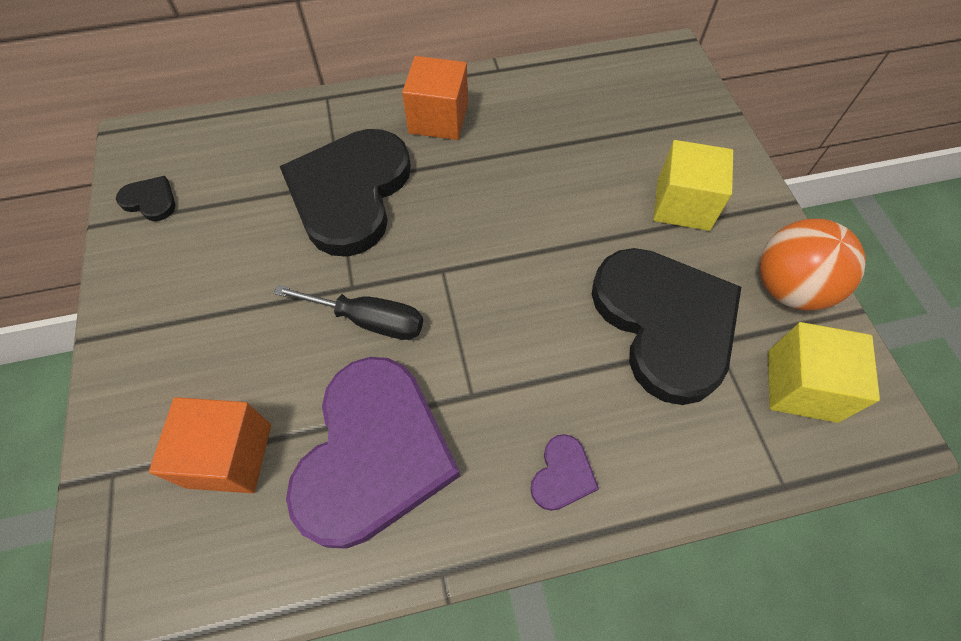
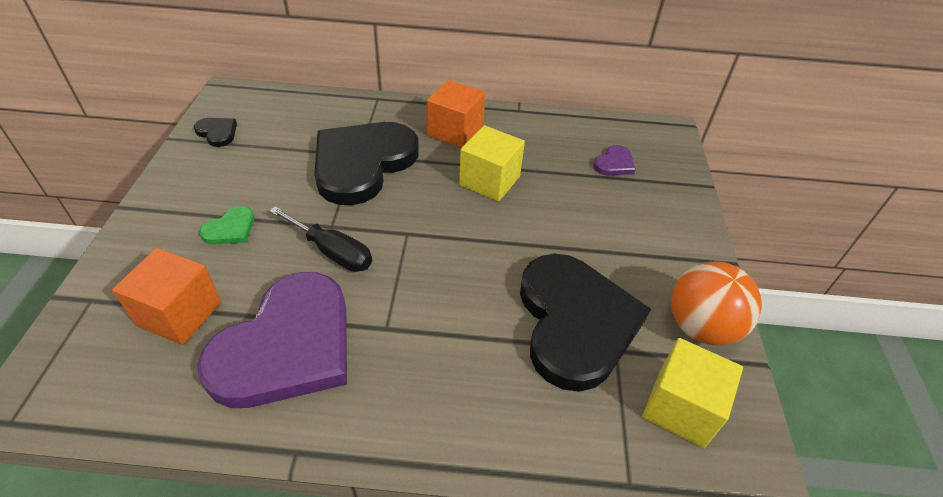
camera: 15 degrees right, 15 degrees down
purple heart [530,434,599,511] -> purple heart moved to [593,145,635,175]
yellow cube [654,140,733,231] -> yellow cube moved to [459,125,525,202]
none -> green heart [200,206,254,245]

